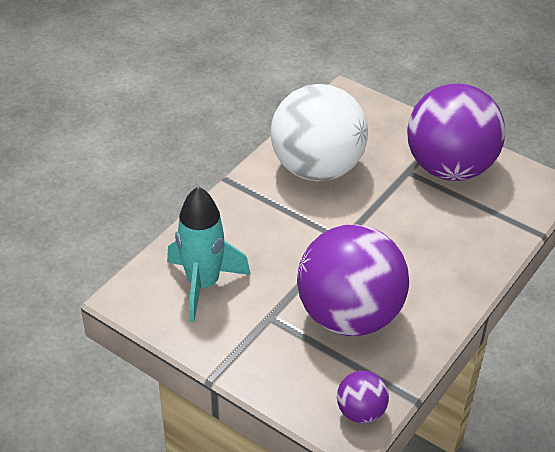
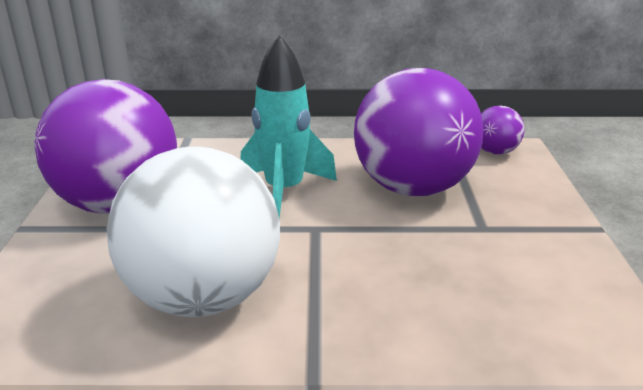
camera: 125 degrees left, 15 degrees down
turquoise rocket [167,186,251,322] -> turquoise rocket moved to [240,35,337,219]

